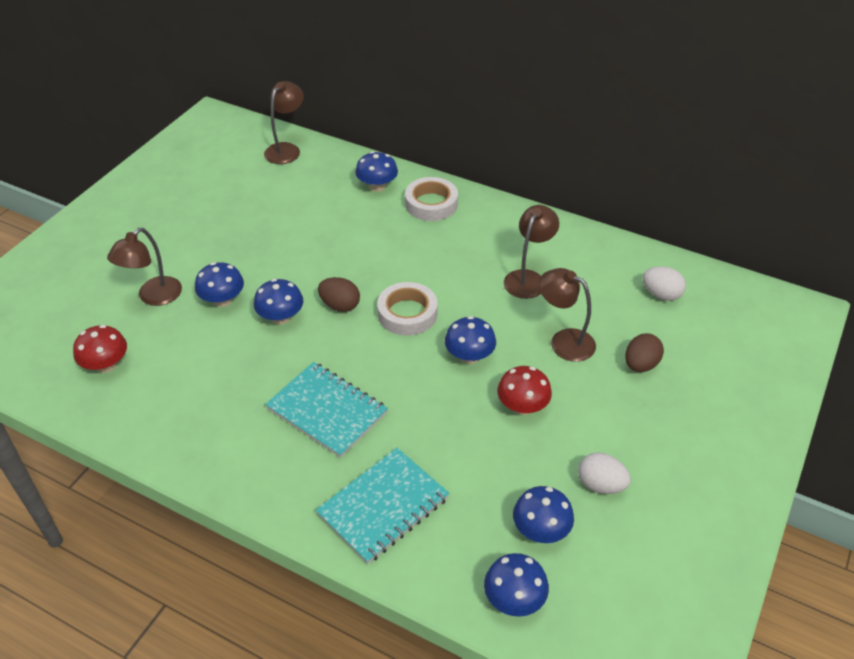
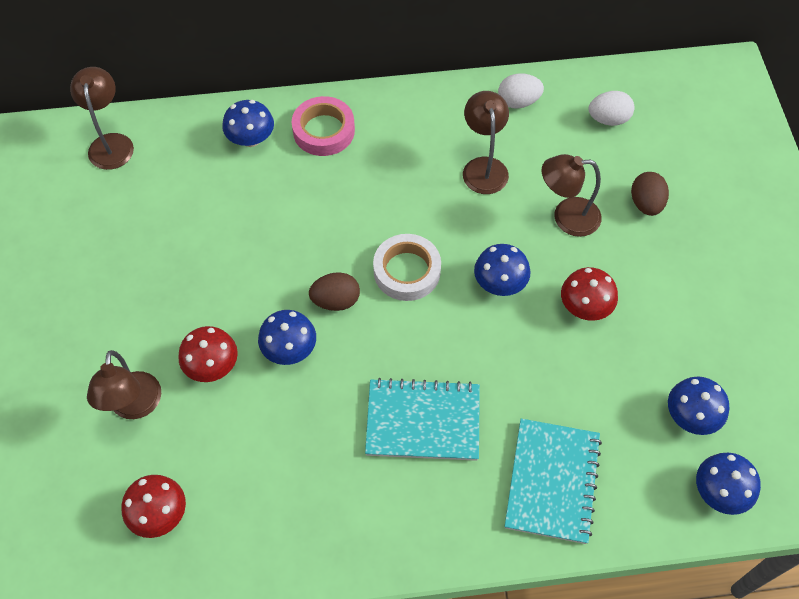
camera: 35 degrees left, 15 degrees up
blue mushroom [195,262,244,307] -> red mushroom [178,326,238,382]
white tape [405,177,458,221] -> pink tape [291,96,355,156]
white egg [578,452,631,494] -> white egg moved to [498,73,544,109]

